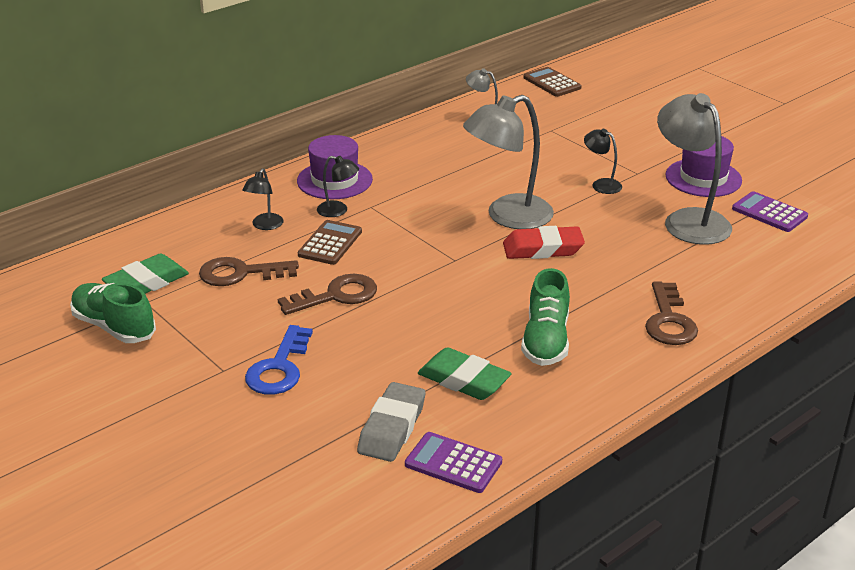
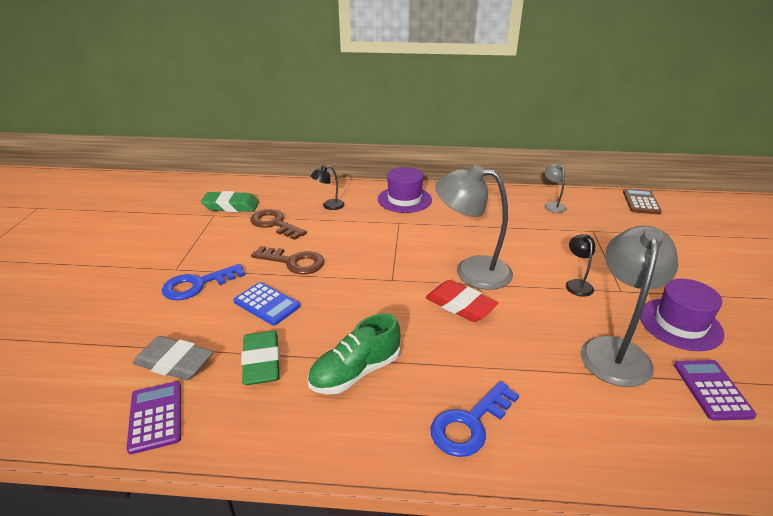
camera: 45 degrees right, 0 degrees up
green shoe [70,283,156,343] -> none
brown calculator [298,220,362,265] -> none
black lamp [317,156,359,217] -> none
grey eraser [357,382,425,462] -> grey eraser turned 45 degrees clockwise [132,336,213,380]
brown key [645,281,698,345] -> blue key [431,381,519,457]
none -> blue calculator [233,282,300,326]

